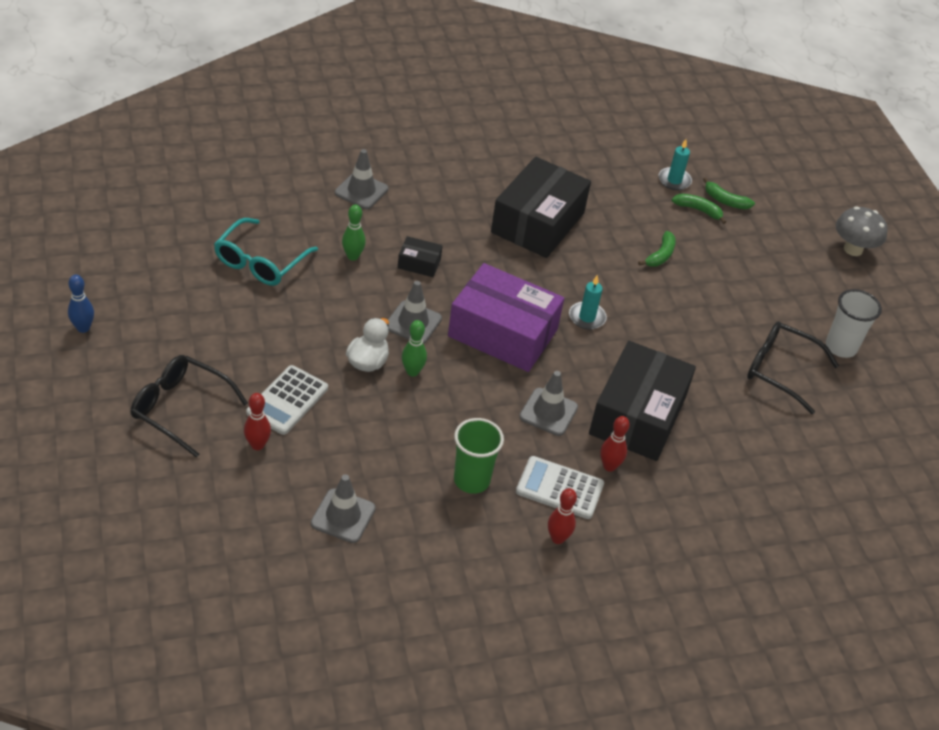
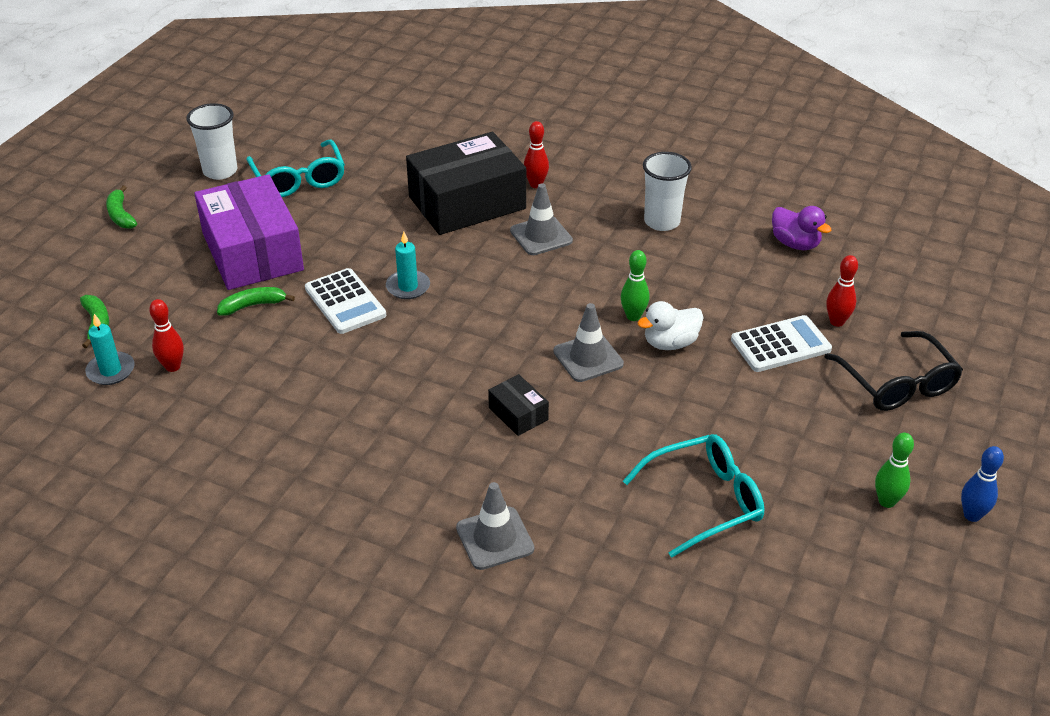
camera: 135 degrees left, 5 degrees down
grey traffic cone [311,474,376,543] -> purple duck [772,206,832,250]
green bowling pin [342,205,366,261] -> green bowling pin moved to [875,433,914,508]
purple box [448,263,564,372] -> purple box moved to [194,174,304,290]
green cup [454,418,504,494] -> white cup [643,152,692,231]
black box [491,157,591,258] -> none
white calculator [516,456,604,519] -> white calculator moved to [305,268,386,334]
red bowling pin [548,488,577,544] -> red bowling pin moved to [149,299,184,372]
green banana [672,194,726,224] -> green banana moved to [106,185,137,229]
black glasses [747,322,839,414] -> turquoise glasses [246,139,345,197]
grey mushroom [836,207,888,256] -> none

